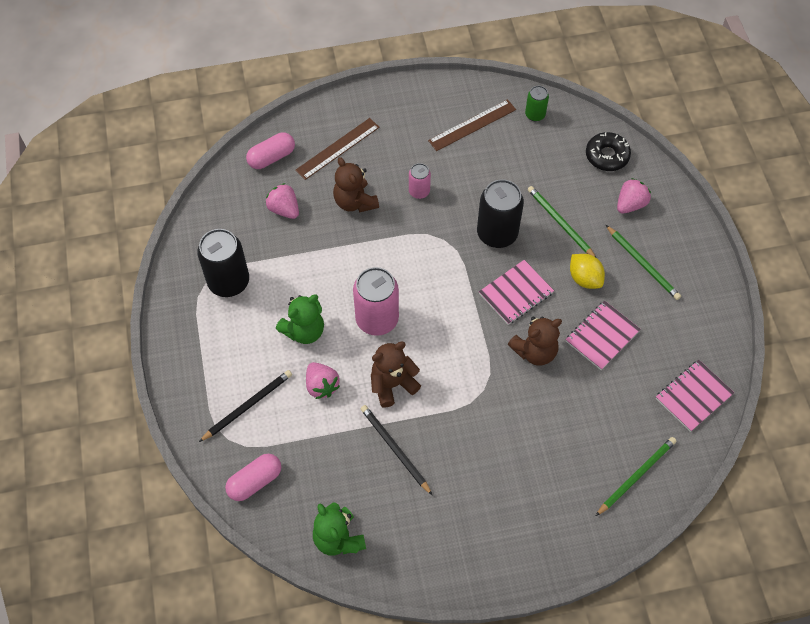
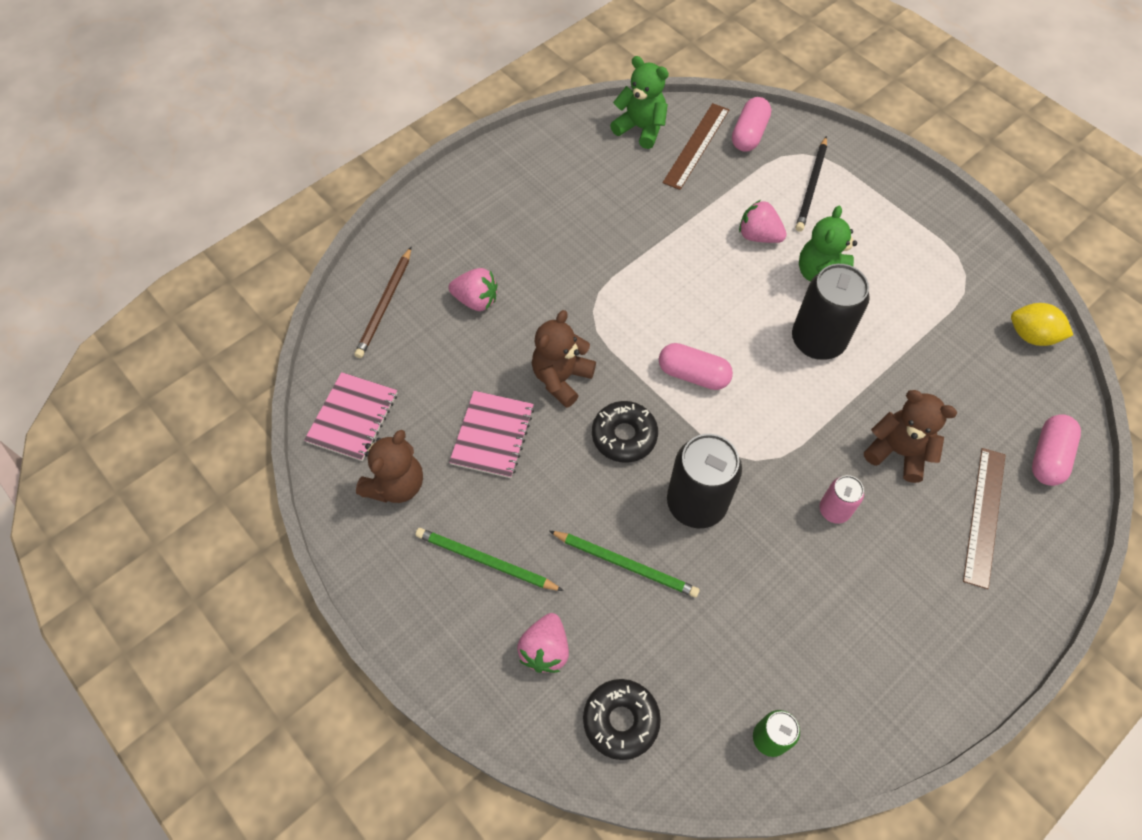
camera: 150 degrees right, 0 degrees up
black can [197,229,249,297] -> black can moved to [792,264,870,360]
pink strawberry [265,183,299,219] -> pink strawberry moved to [449,268,497,311]
pink can [353,267,399,336] -> none
black pencil [361,405,432,495] -> none
brown teddy bear [371,341,421,408] -> brown teddy bear moved to [356,430,423,503]
brown ruler [428,99,516,151] -> brown ruler moved to [663,103,729,190]
pink notebook [479,260,554,325] -> black donut [592,401,658,463]
yellow lemon [570,254,605,289] -> yellow lemon moved to [1011,303,1073,346]
green pencil [596,437,677,516] -> brown pencil [354,247,411,358]
none -> pink capsule [659,343,733,390]

